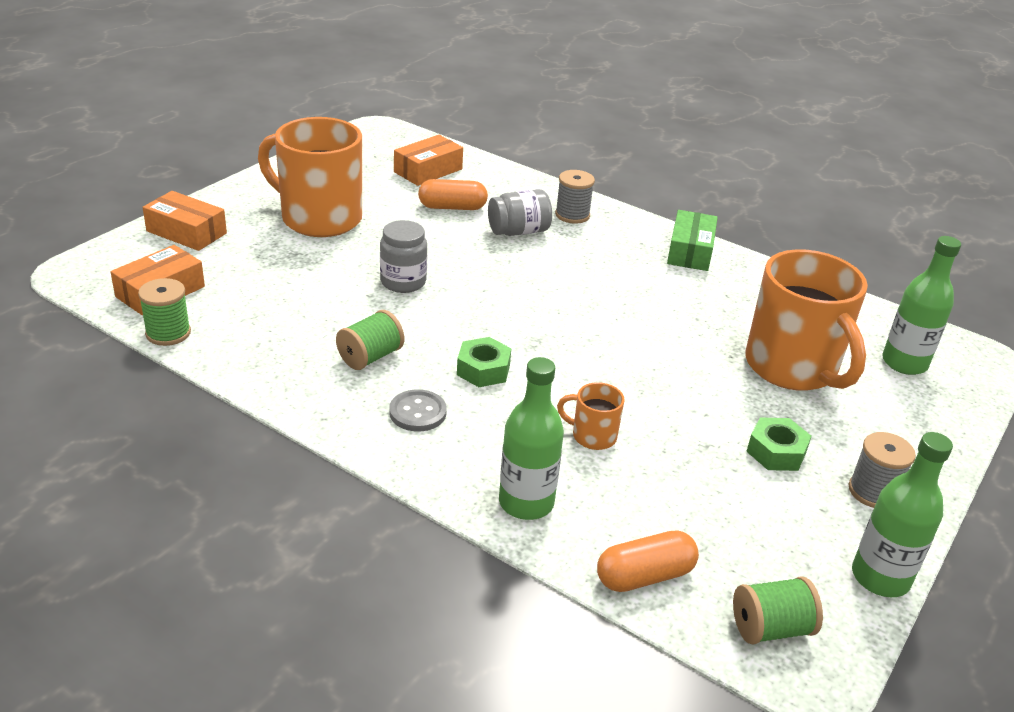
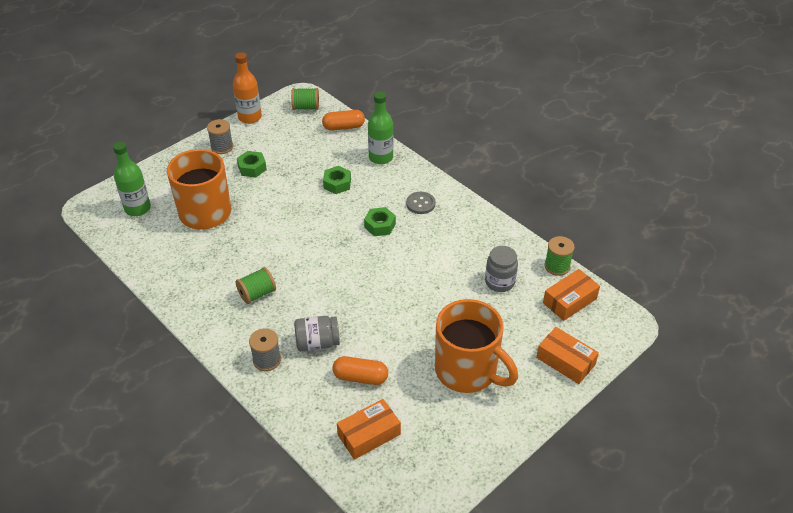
camera: 165 degrees left, 10 degrees up
green spool [336,310,404,370] -> green spool moved to [236,267,276,304]
grey jar [380,220,427,293] -> grey jar moved to [485,246,518,292]
orange mug [557,382,625,450] -> green nut [323,166,351,194]
green box [667,210,718,271] -> none
green bottle [852,432,953,597] -> orange bottle [233,52,262,124]

